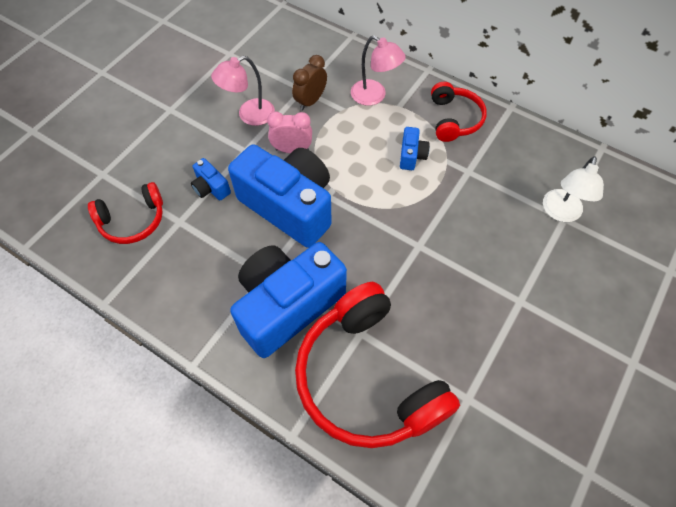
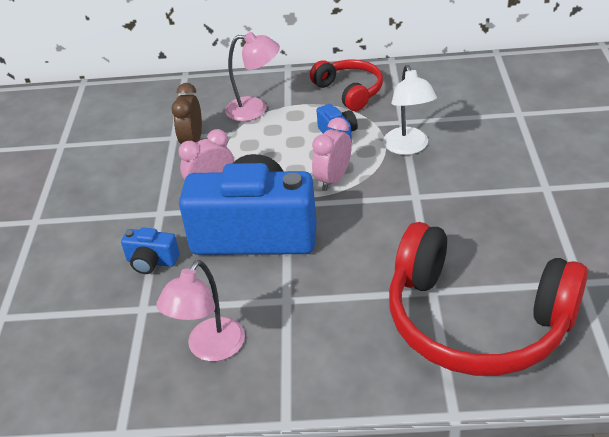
camera: 30 degrees left, 20 degrees down
red headphones [88,182,163,244] -> none
pink lamp [211,56,275,126] -> pink lamp moved to [156,260,245,361]
blue camera [230,242,347,358] -> none
white lamp [543,156,604,222] -> white lamp moved to [383,65,437,155]
none -> pink clock [312,117,352,191]

